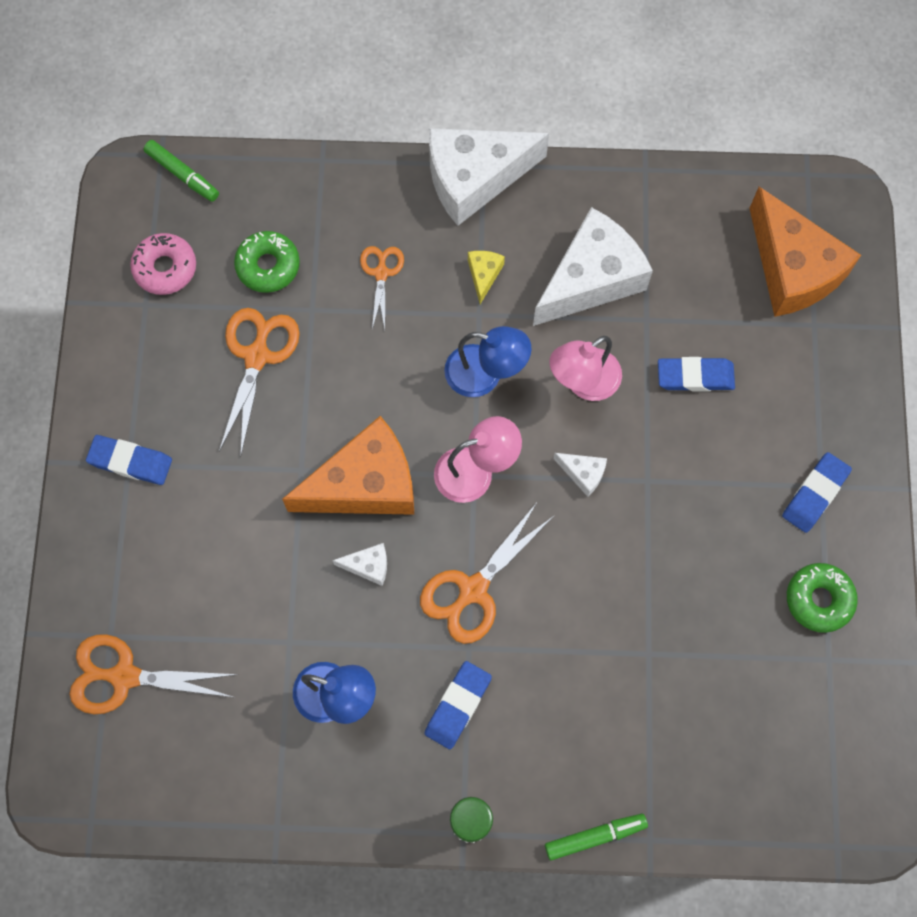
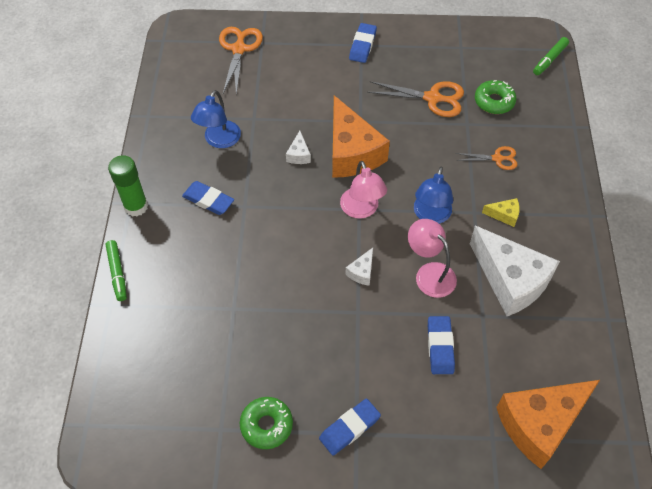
camera: 90 degrees right, 15 degrees down
pink donut [130,233,196,295] -> none
orange scissors [420,503,555,644] -> none
white cheese [429,128,549,226] -> none
blue eraser [782,452,852,533] -> blue eraser turned 75 degrees counterclockwise [319,399,381,456]

